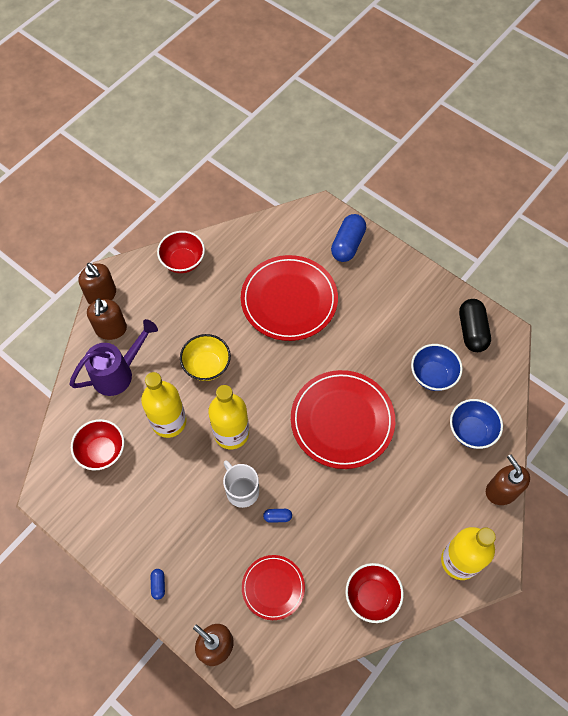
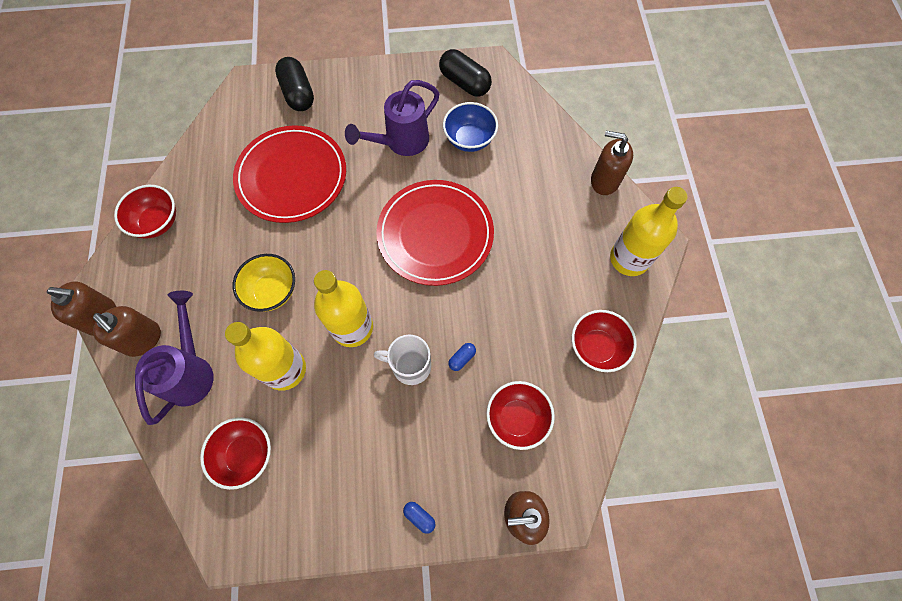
camera: 45 degrees left, 5 degrees up
red plate [242,555,305,620] -> red bowl [486,381,555,450]
blue capsule [331,214,366,262] -> black capsule [275,57,314,111]
blue bowl [450,399,503,449] -> none
none -> purple watering can [345,80,439,156]

